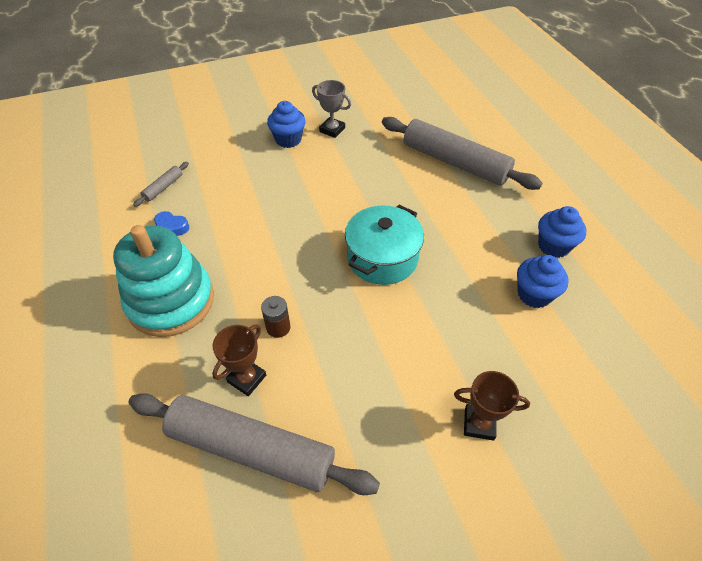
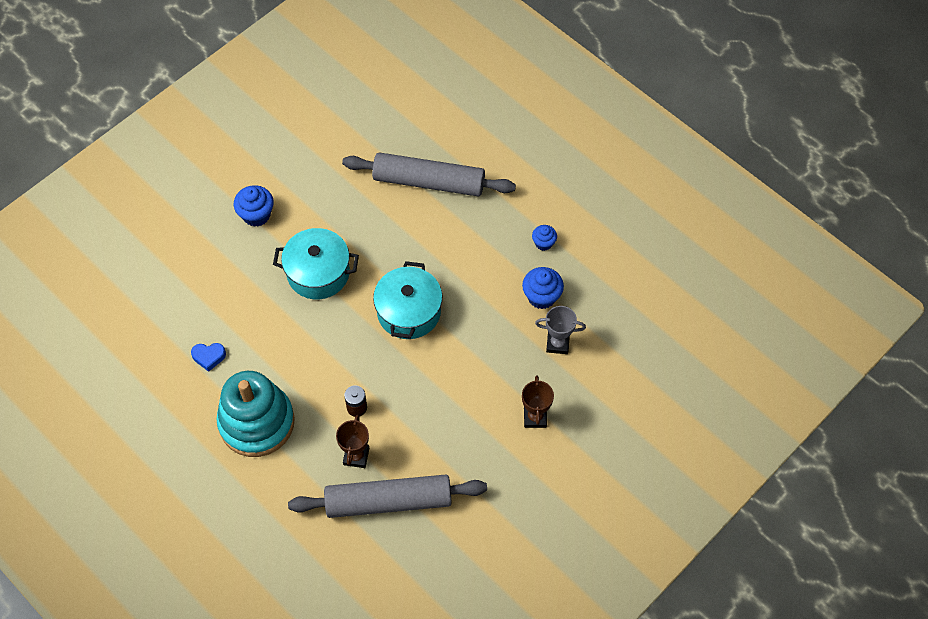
camera: 25 degrees left, 10 degrees up
grey rolling pin [133,162,189,207] -> none
grey trophy [312,80,351,138] -> grey trophy moved to [535,306,586,354]
brown trophy [454,371,530,441] -> brown trophy turned 75 degrees counterclockwise [522,375,554,428]
blue cupcake [538,206,586,258] -> blue cupcake [532,225,557,251], size x0.63
none -> turquoise pot [273,228,359,299]

